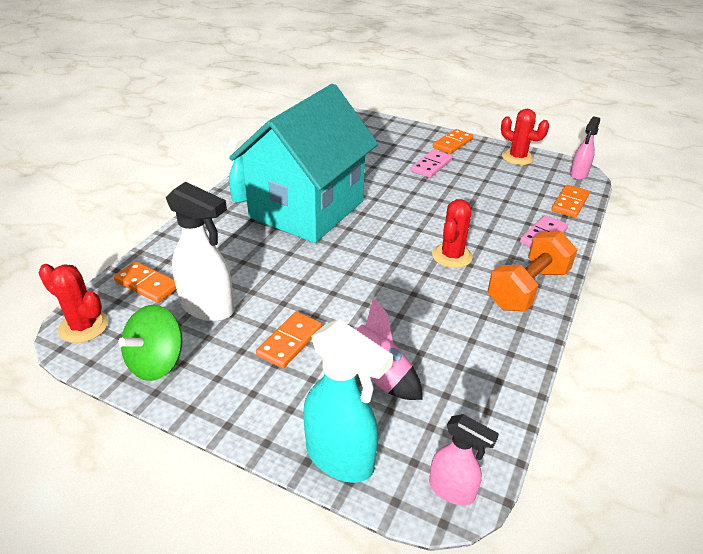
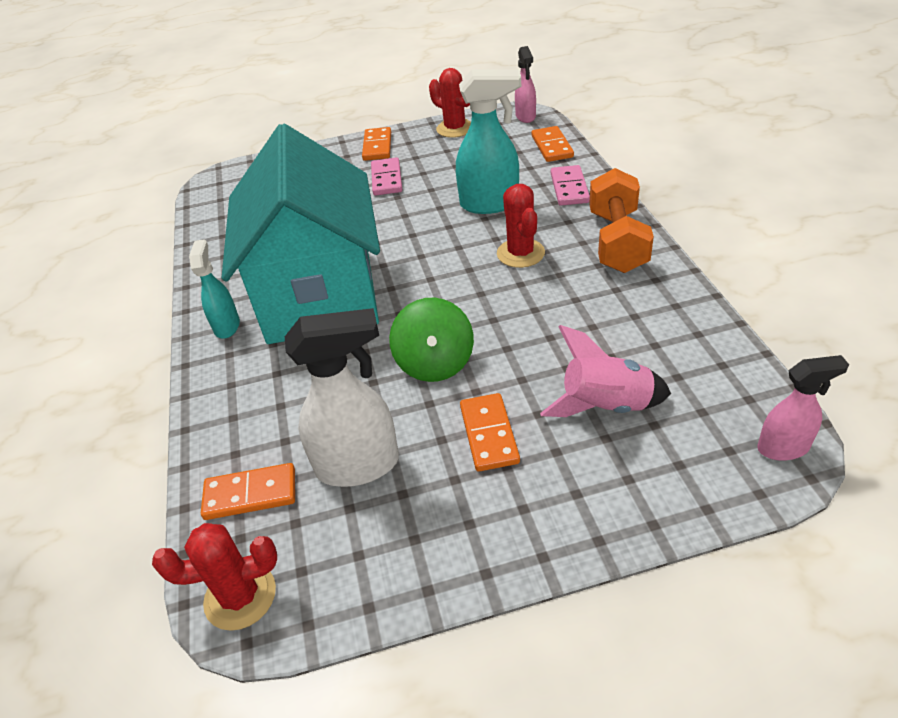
camera: 35 degrees left, 5 degrees up
green spinning top [118,305,182,381] -> green spinning top moved to [389,298,474,382]
turquoise spray bottle [303,319,393,483] -> turquoise spray bottle moved to [456,69,521,214]
red cactus [501,109,549,165] -> red cactus turned 45 degrees clockwise [429,68,471,138]

